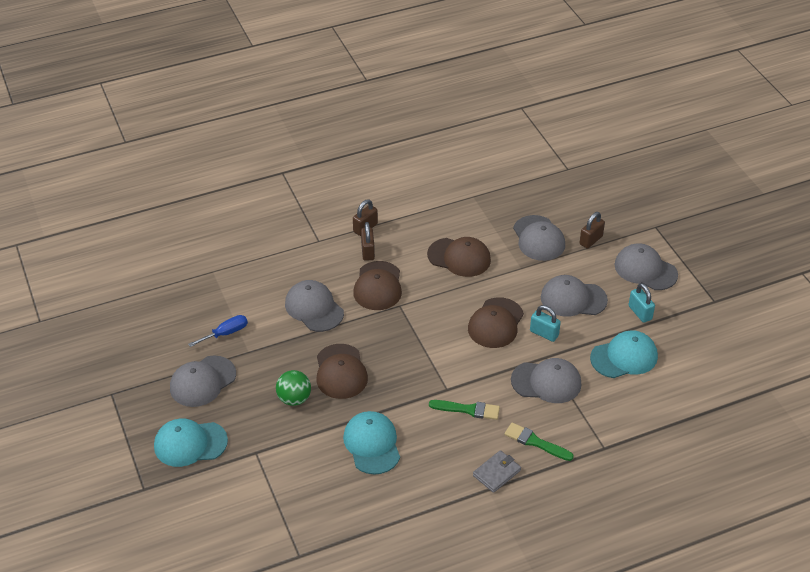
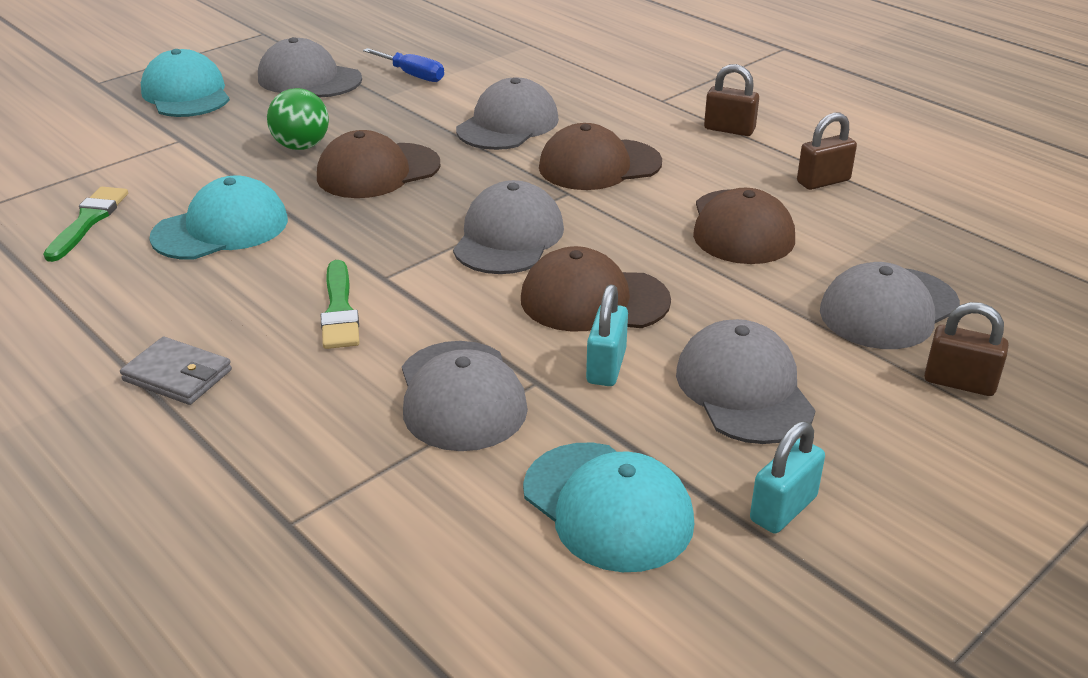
camera: 70 degrees right, 10 degrees down
brown padlock [361,222,375,261] -> brown padlock moved to [797,113,857,190]
green brush [504,422,574,461] -> green brush moved to [43,187,128,262]
grey cap [614,243,678,290] -> grey cap moved to [453,180,564,274]

